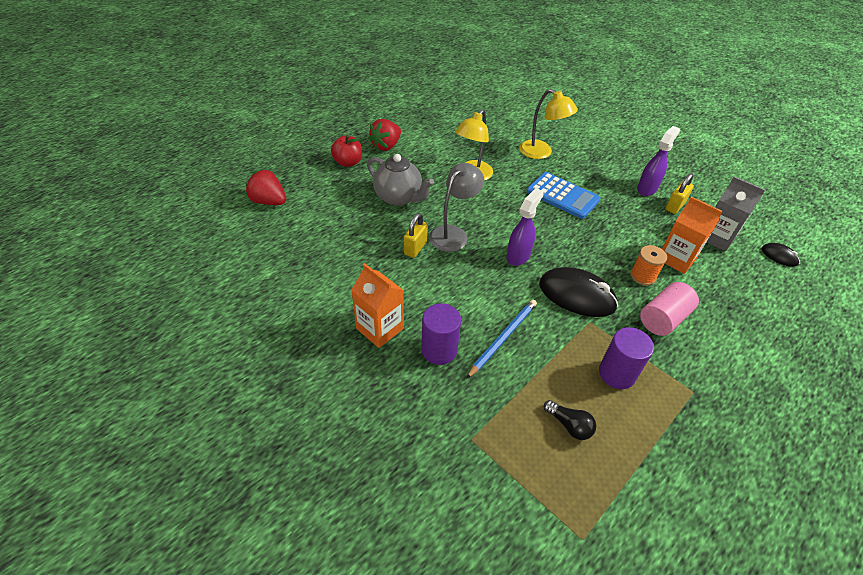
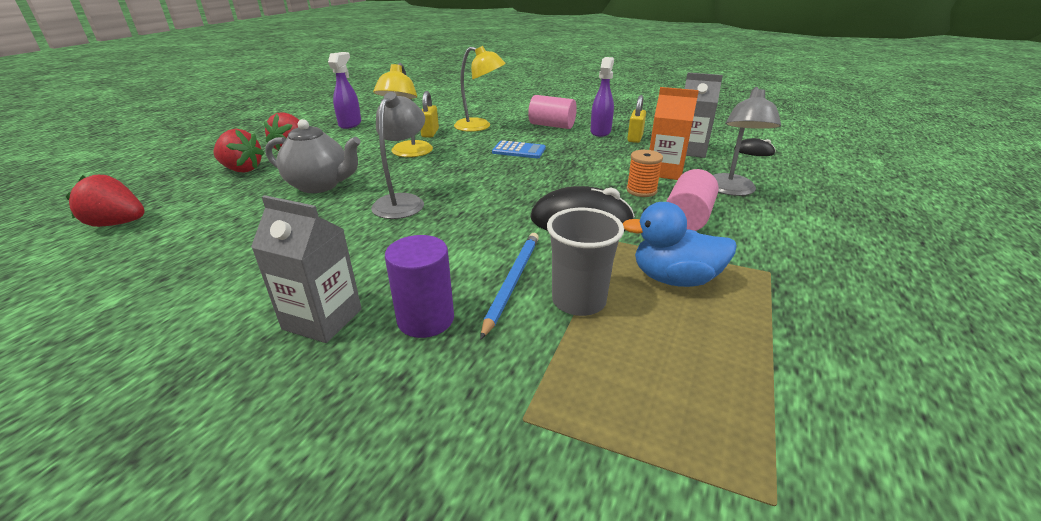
camera: 20 degrees left, 15 degrees down
red apple [331,135,362,167] -> red strawberry [213,129,265,173]
orange carton [352,263,404,348] -> grey carton [251,195,362,343]
yellow padlock [404,213,428,258] -> yellow padlock moved to [421,91,439,138]
purple spray bottle [506,188,544,266] -> purple spray bottle moved to [328,52,361,129]
blue calculator [527,172,600,219] -> blue calculator [492,140,546,158], size x0.65
black light bulb [544,400,596,440] -> none
purple cylinder [599,327,654,389] -> blue duck [623,202,737,287]
none -> pink cylinder [528,95,577,129]
none -> grey cup [547,208,624,316]
none -> grey lamp [713,87,781,196]

